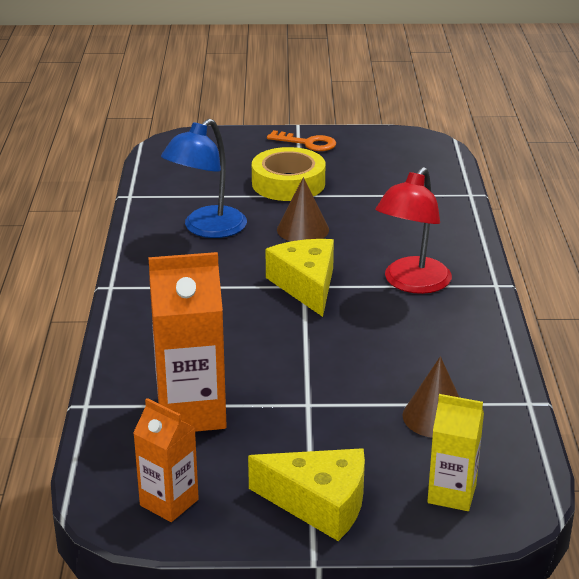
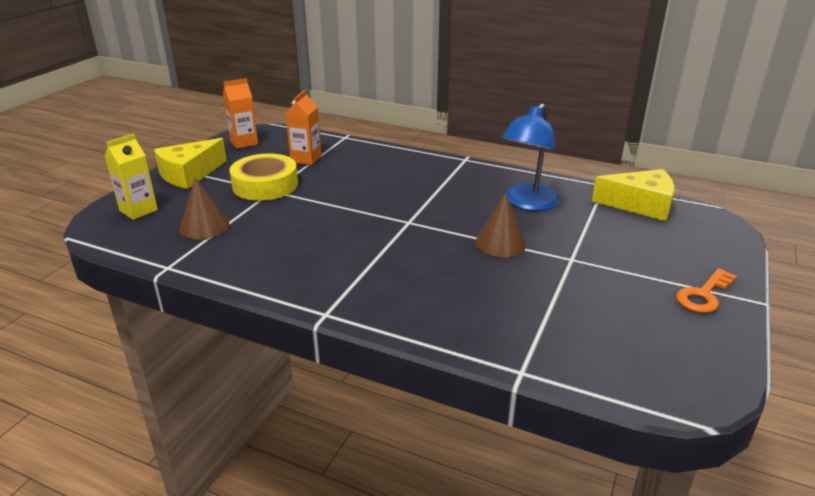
camera: 115 degrees right, 0 degrees up
orange carton [148,252,227,432] -> orange carton [286,90,321,165], size x0.60
blue lamp [161,119,247,238] -> blue lamp turned 120 degrees counterclockwise [502,103,560,211]
yellow tape [252,147,325,201] -> yellow tape moved to [229,153,298,201]
yellow cheese [266,239,334,317] -> yellow cheese moved to [592,169,674,221]
red lamp [375,167,452,294] -> none

